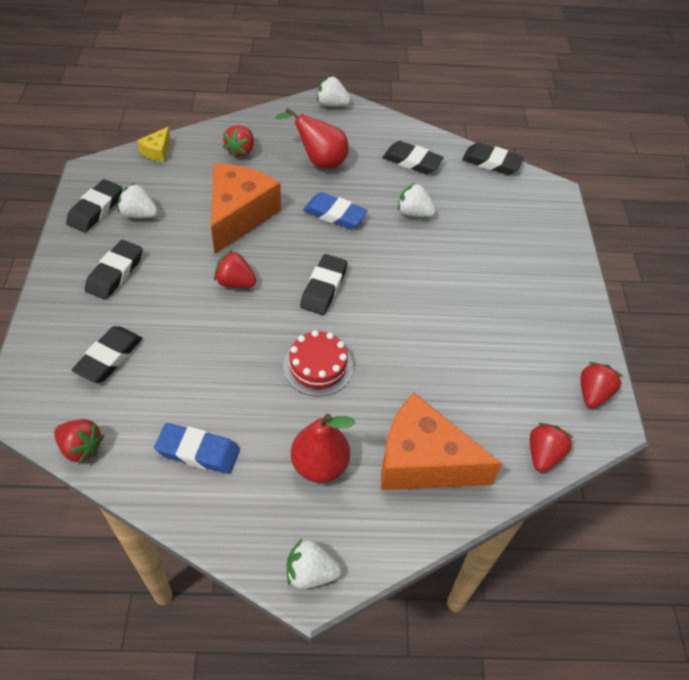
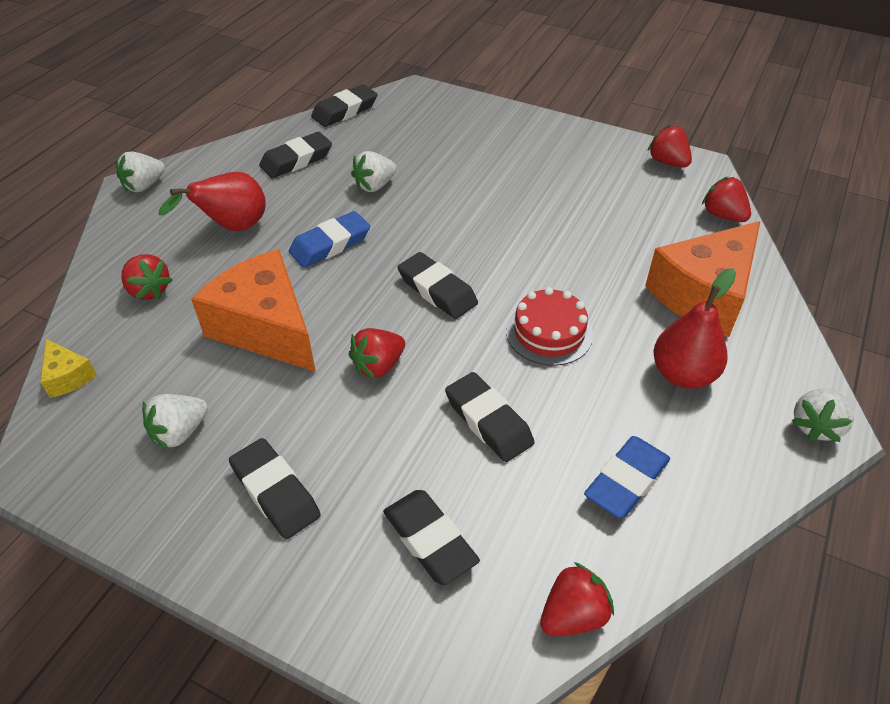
camera: 60 degrees left, 5 degrees down
black eraser [66,179,122,232] -> black eraser moved to [445,372,534,462]

